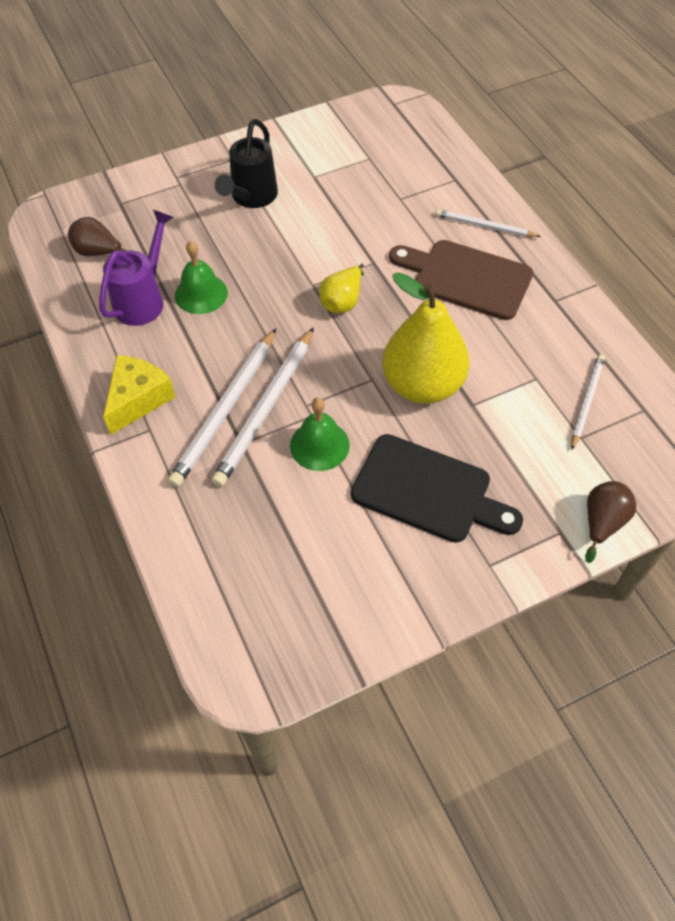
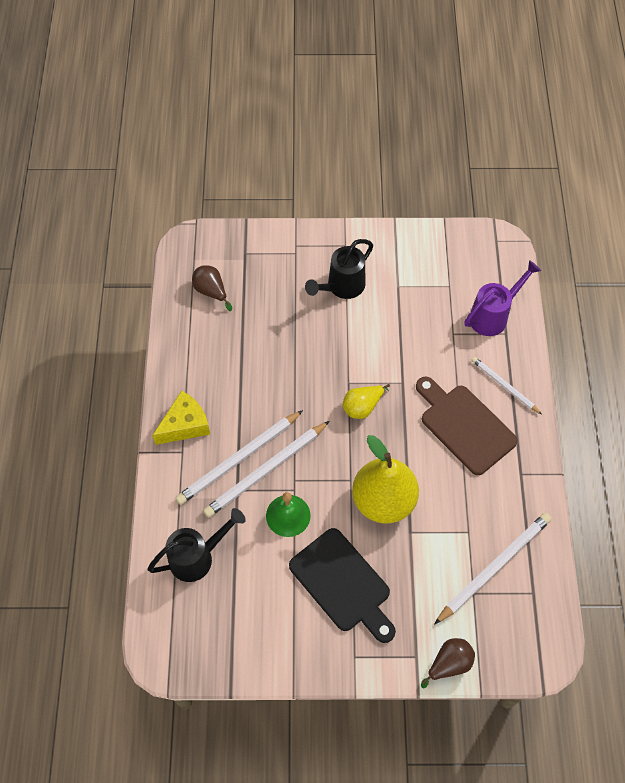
camera: 25 degrees right, 5 degrees up
purple watering can [99,210,174,326] -> purple watering can moved to [464,260,541,336]
green bell [175,241,228,314] -> none
white pencil [571,354,605,450] -> white pencil [434,513,552,625], size x1.69
none -> black watering can [147,508,246,582]

